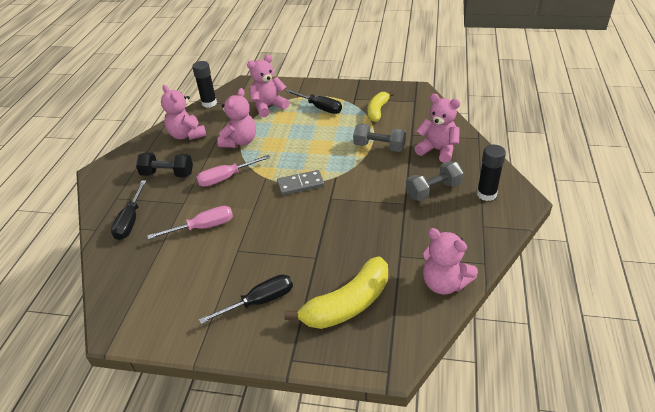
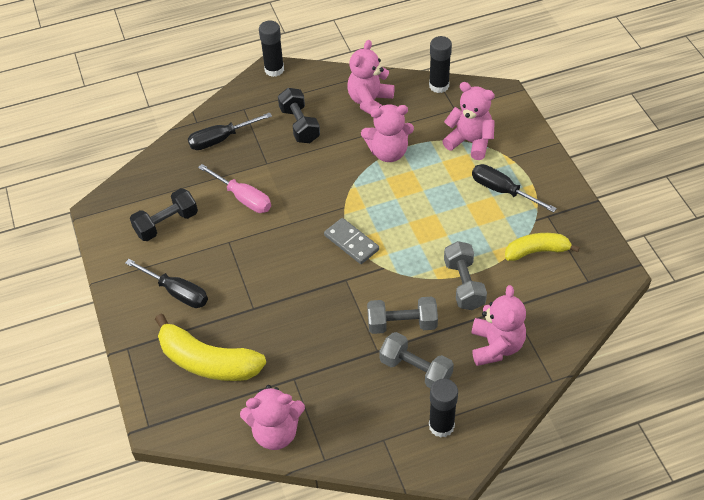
camera: 60 degrees right, 10 degrees up
pink screwdriver [196,155,271,187] -> none
black screwdriver [286,89,342,114] -> black screwdriver turned 120 degrees clockwise [472,164,557,213]
pink teddy bear [423,228,478,295] -> pink teddy bear turned 105 degrees counterclockwise [240,385,305,450]
none -> black dumbbell [130,188,198,241]
none -> black glue stick [259,21,284,77]
none -> grey dumbbell [367,296,438,334]

